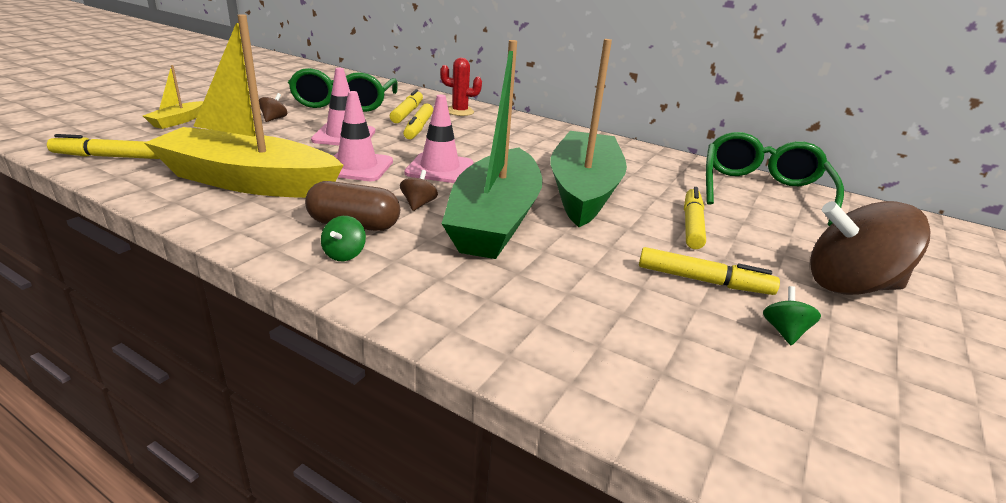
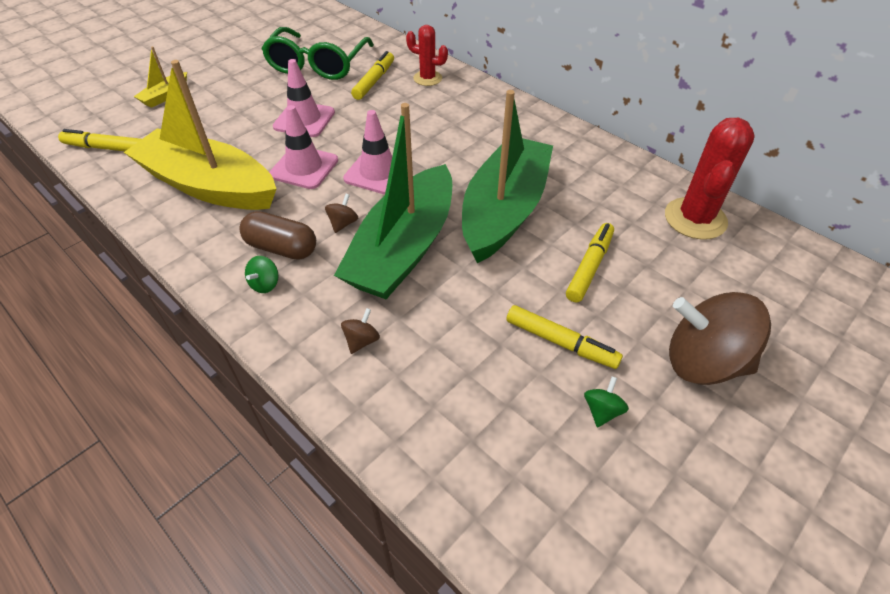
camera: 15 degrees right, 20 degrees up
brown spinning top [259,93,287,122] -> brown spinning top moved to [341,308,380,354]
yellow marker [403,104,433,139] -> none
green glasses [706,132,844,226] -> red cactus [665,118,755,239]

